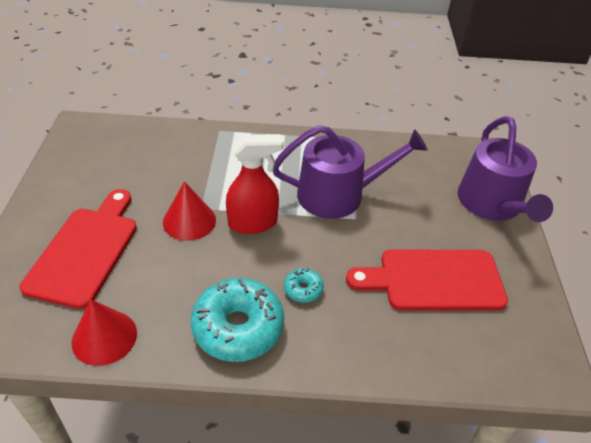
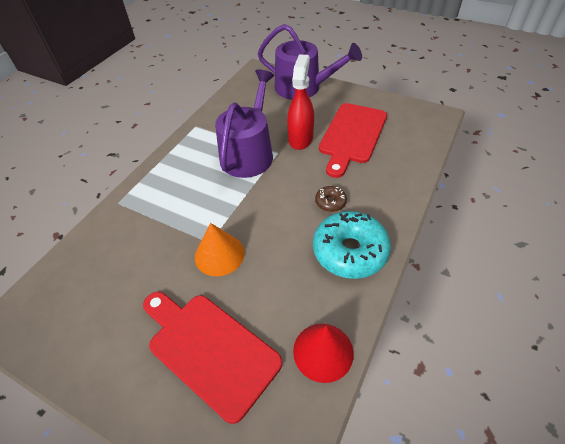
camera: 60 degrees left, 5 degrees up
red cone [163,181,216,241] -> orange cone [195,223,245,276]
red spray bottle [226,134,284,234] -> red spray bottle moved to [287,54,314,150]
turquoise donut [284,268,324,303] -> brown donut [315,186,347,212]

